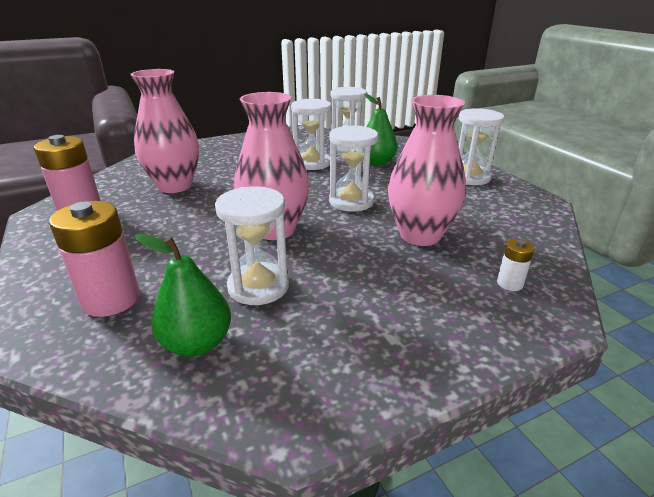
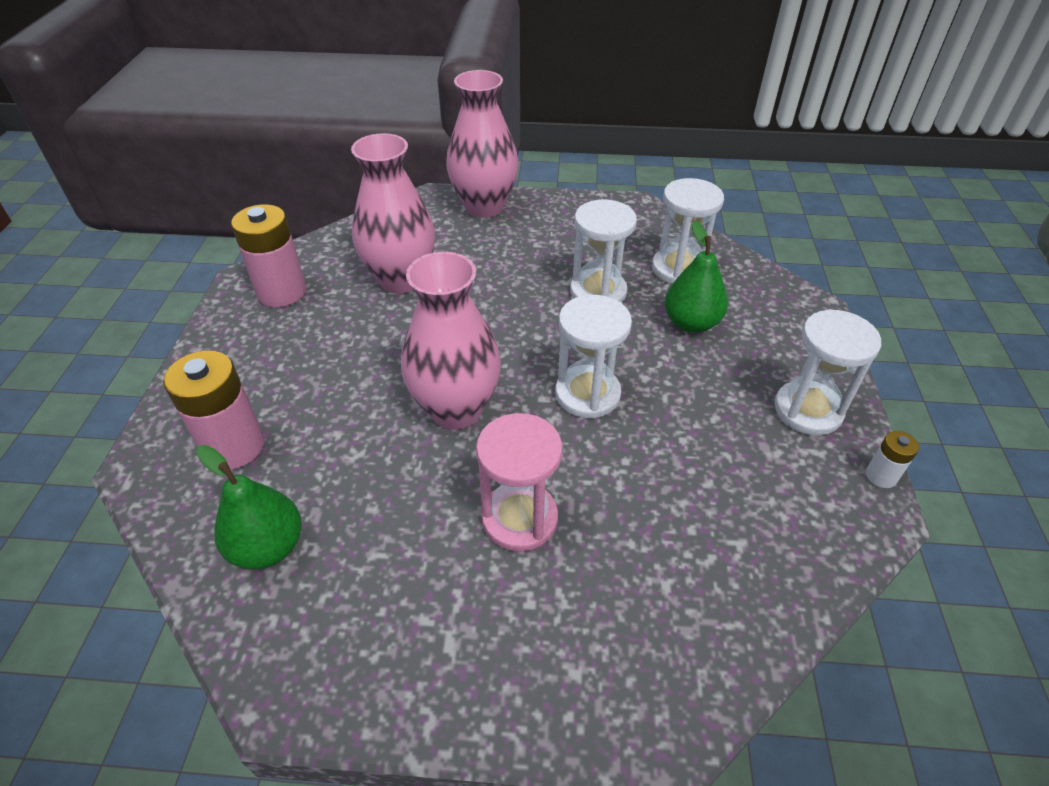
camera: 30 degrees right, 15 degrees up
white hourglass [215,186,289,305] -> none
pink vase [388,95,466,246] -> pink vase moved to [446,70,519,218]
white battery [497,239,535,291] -> white battery moved to [866,431,919,488]
none -> pink hourglass [476,413,562,551]

